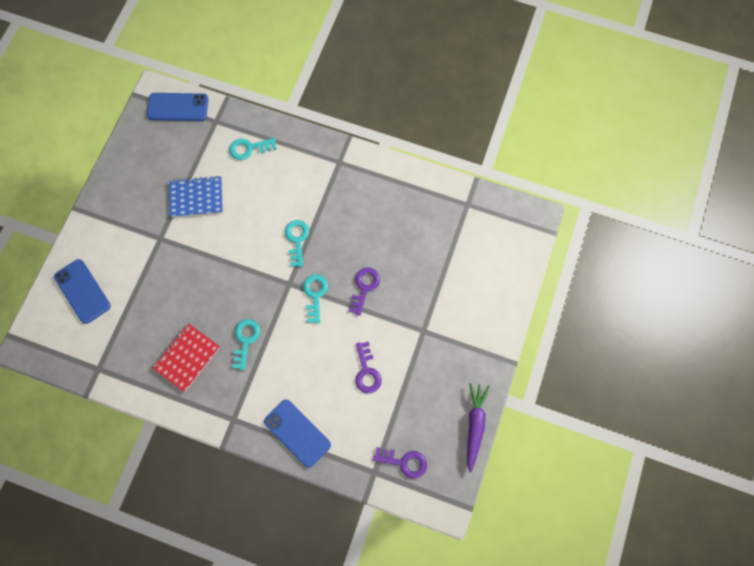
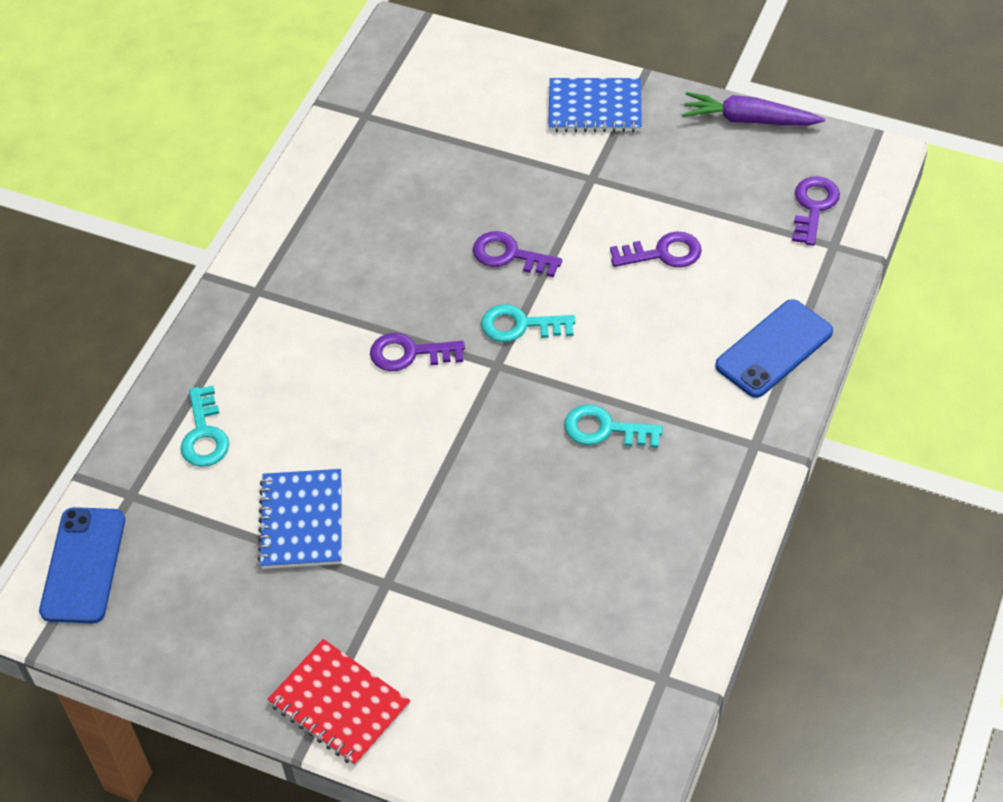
camera: 85 degrees left, 20 degrees down
blue phone [54,259,111,324] -> none
red notebook [153,323,220,392] -> red notebook moved to [267,639,410,766]
turquoise key [285,220,309,267] -> purple key [370,333,465,371]
none -> blue notebook [548,78,642,132]

